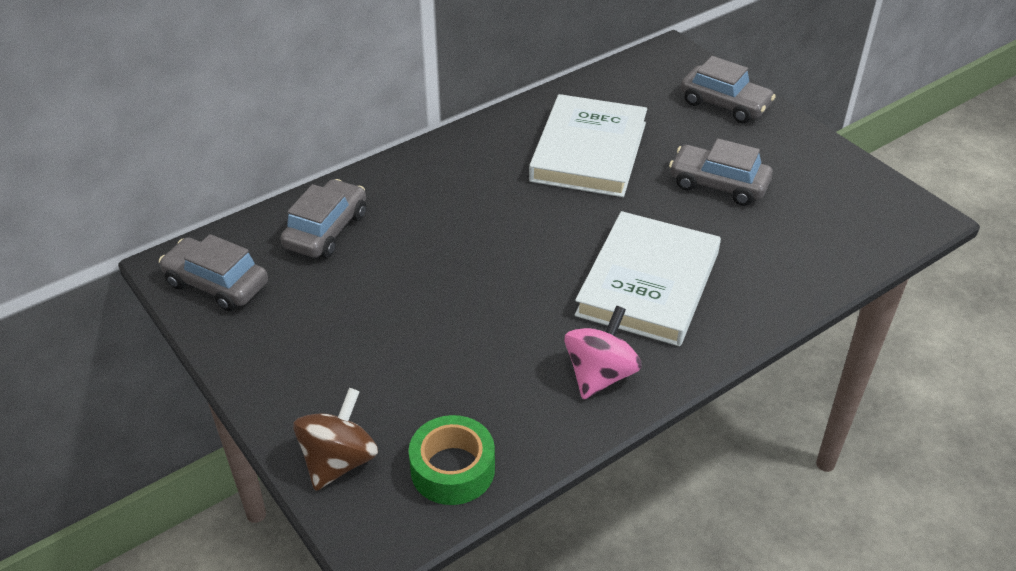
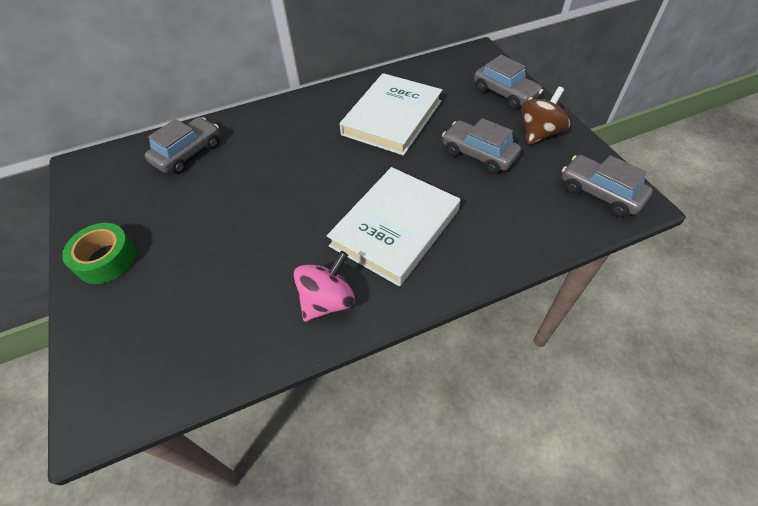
camera: 15 degrees right, 10 degrees up
grey car [159,234,268,311] -> grey car moved to [562,155,653,217]
brown spinning top [293,388,378,491] -> brown spinning top moved to [521,87,570,145]
green tape [409,415,495,505] -> green tape moved to [62,223,136,284]

